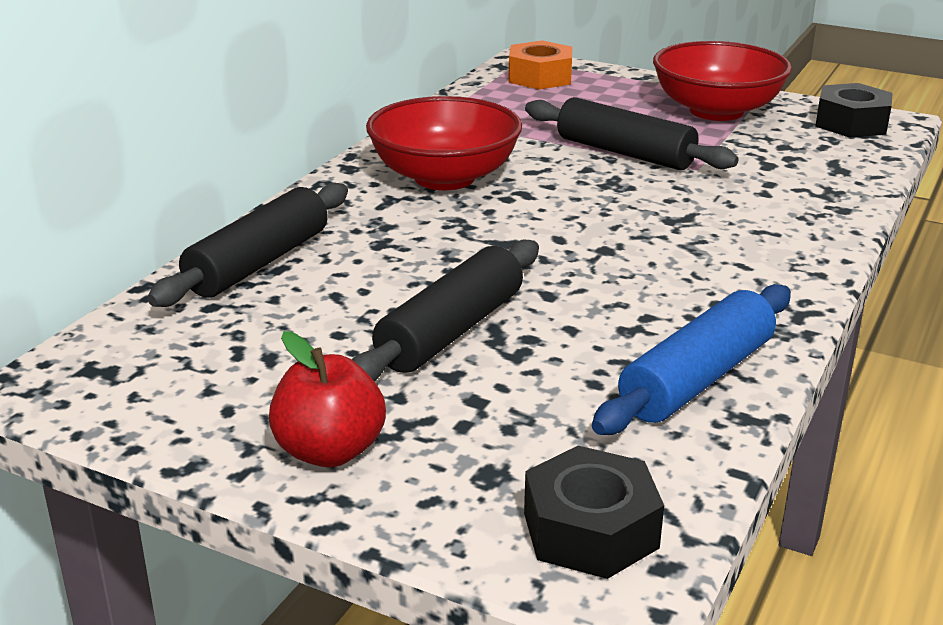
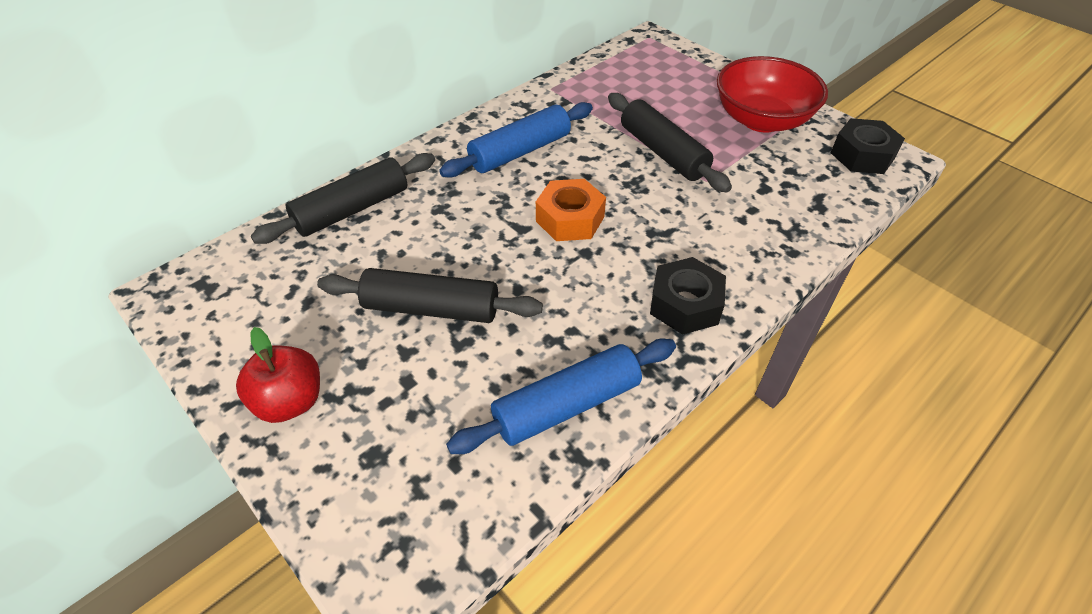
camera: 20 degrees right, 20 degrees up
black rolling pin [352,240,539,382] -> black rolling pin turned 45 degrees clockwise [317,268,543,323]
red bowl [366,96,522,190] -> blue rolling pin [439,102,593,178]
orange nut [508,40,572,90] -> orange nut moved to [536,179,606,241]
black nut [524,446,664,579] -> black nut moved to [650,257,726,335]

